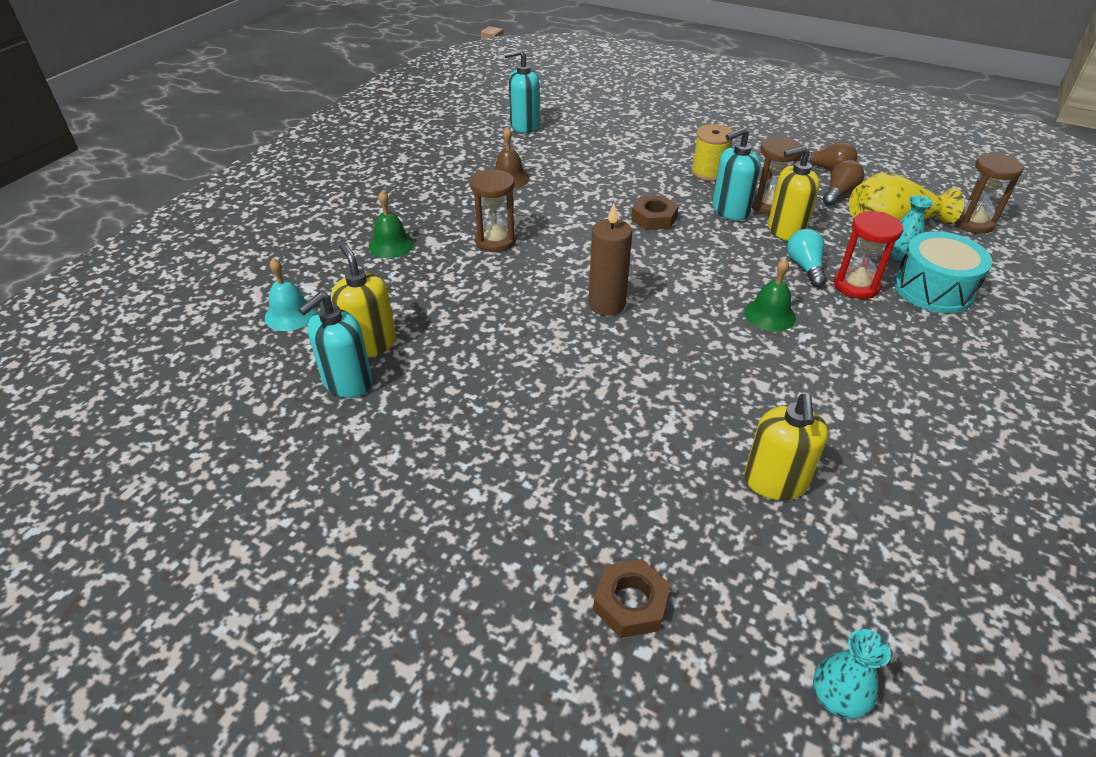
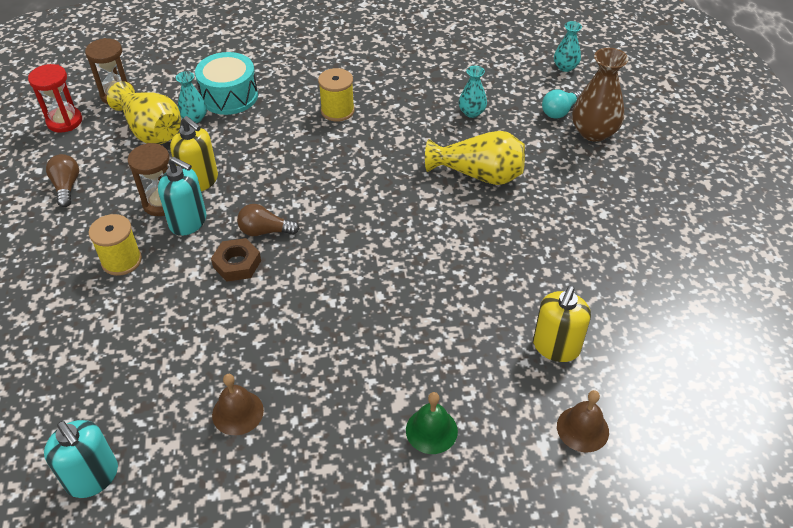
camera: 125 degrees left, 5 degrees up
turquoise bell [265,258,317,331] -> brown bell [557,390,609,453]
turquoise soap dispenser [298,292,372,398] -> none
brown hourglass [470,169,516,252] -> none
brown candle [589,204,632,316] -> none
brown nut [593,559,671,638] -> brown vase [572,48,629,142]
green bell [744,259,796,332] -> none
yellow soap dispenser [744,393,828,500] -> turquoise vase [459,66,487,118]
turquoise light bulb [787,229,827,287] -> turquoise light bulb moved to [542,89,582,119]
brown light bulb [823,160,864,206] -> brown light bulb moved to [237,204,300,236]
red hourglass [834,211,903,299] -> red hourglass moved to [28,64,82,132]
none -> yellow spool [318,68,355,122]
none -> yellow vase [425,131,525,185]

